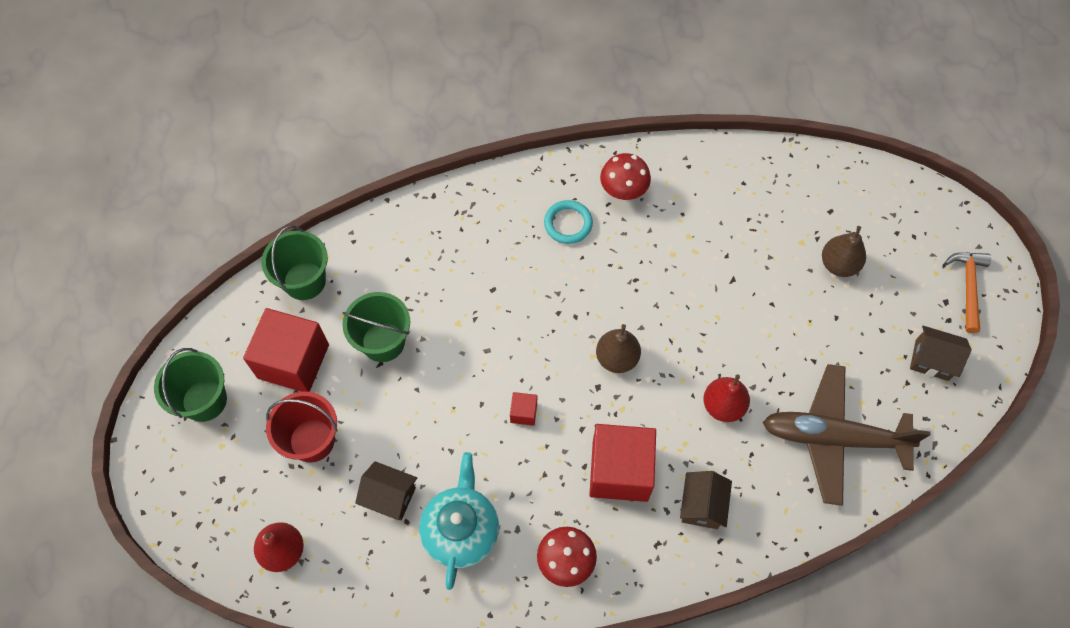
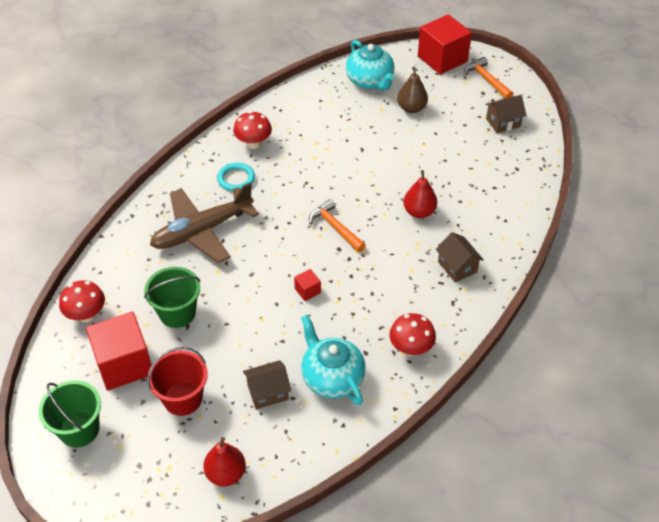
camera: 40 degrees left, 15 degrees down
green bucket [262,225,328,300] -> red mushroom [59,280,105,322]
red cube [589,424,656,502] -> red cube moved to [418,14,472,75]
brown pear [596,324,641,373] -> orange hammer [309,199,366,252]
brown plane [763,364,930,506] -> brown plane moved to [150,182,259,263]
none -> turquoise teapot [346,40,394,91]

